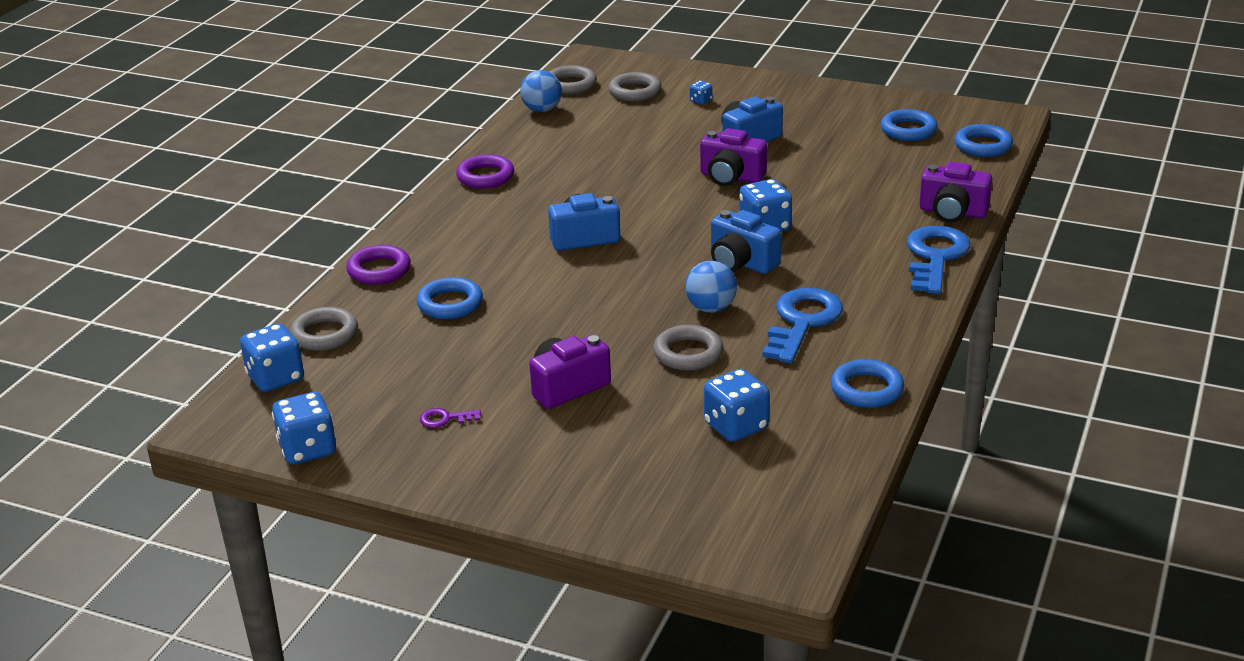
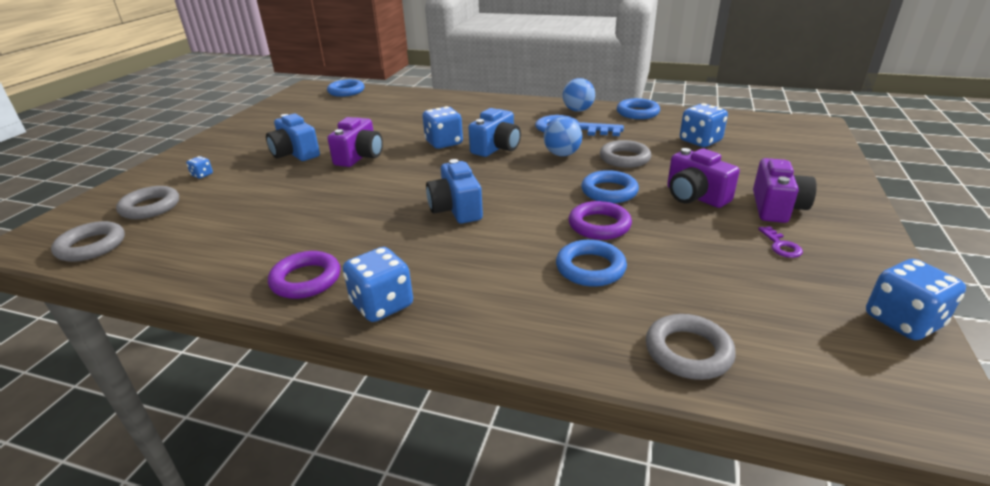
camera: 95 degrees left, 0 degrees up
blue dice [240,324,304,392] -> blue dice moved to [343,247,413,322]
purple ring [346,245,411,285] -> purple ring moved to [568,201,632,240]
blue ball [520,70,562,112] -> blue ball moved to [563,78,595,112]
blue ring [881,109,938,141] -> blue ring moved to [581,170,639,203]
blue key [907,226,970,294] -> none
purple camera [919,162,992,222] -> purple camera moved to [753,158,817,223]

